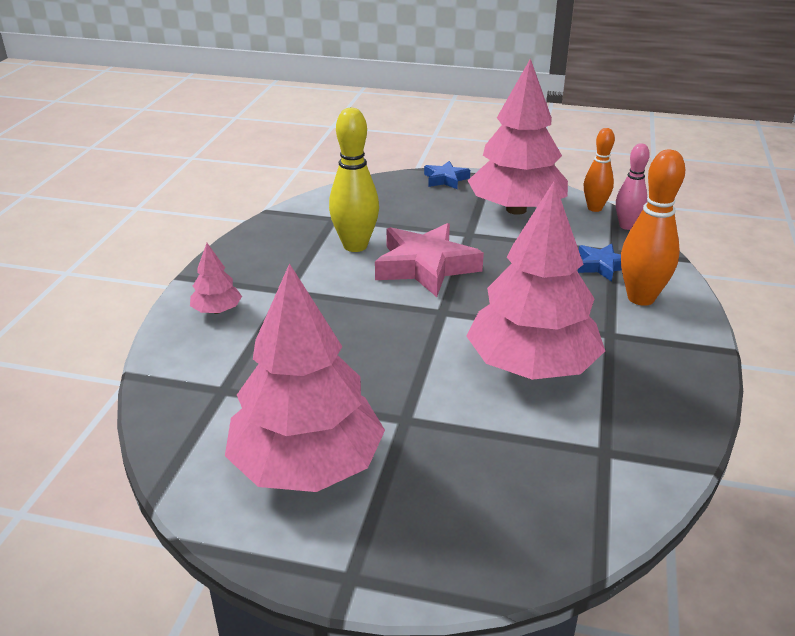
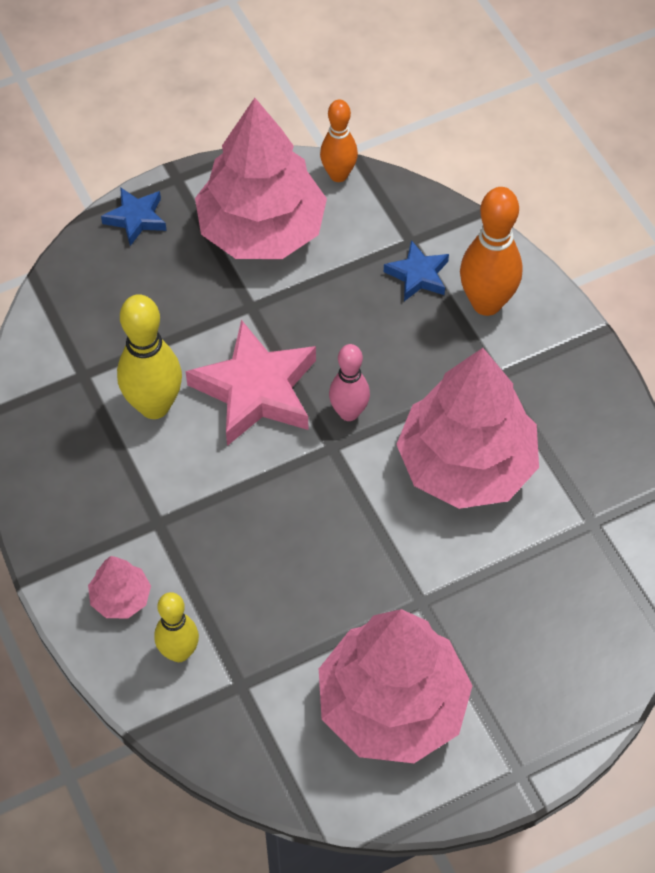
camera: 40 degrees left, 25 degrees up
pink bowling pin [616,143,650,230] -> pink bowling pin moved to [329,344,370,421]
none -> yellow bowling pin [154,592,199,662]

